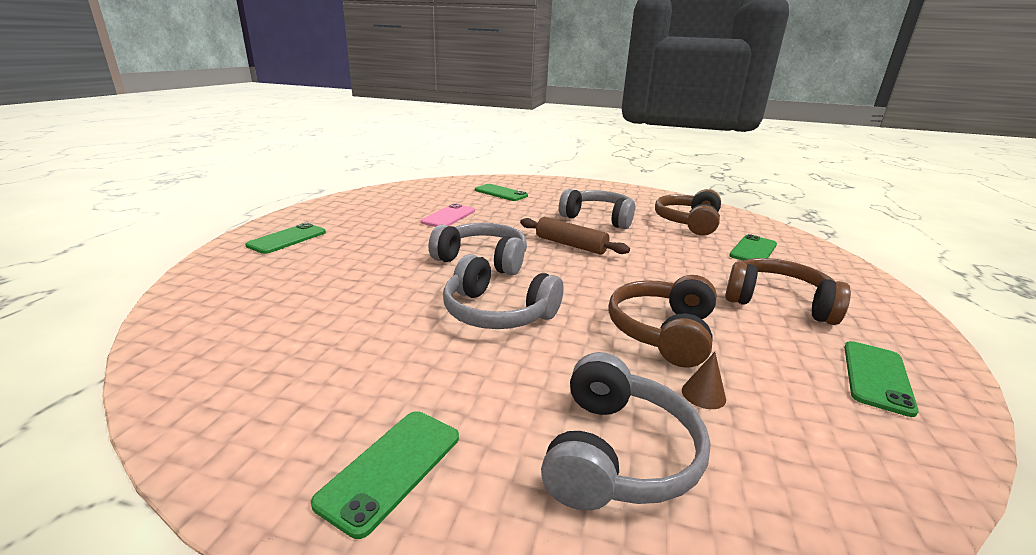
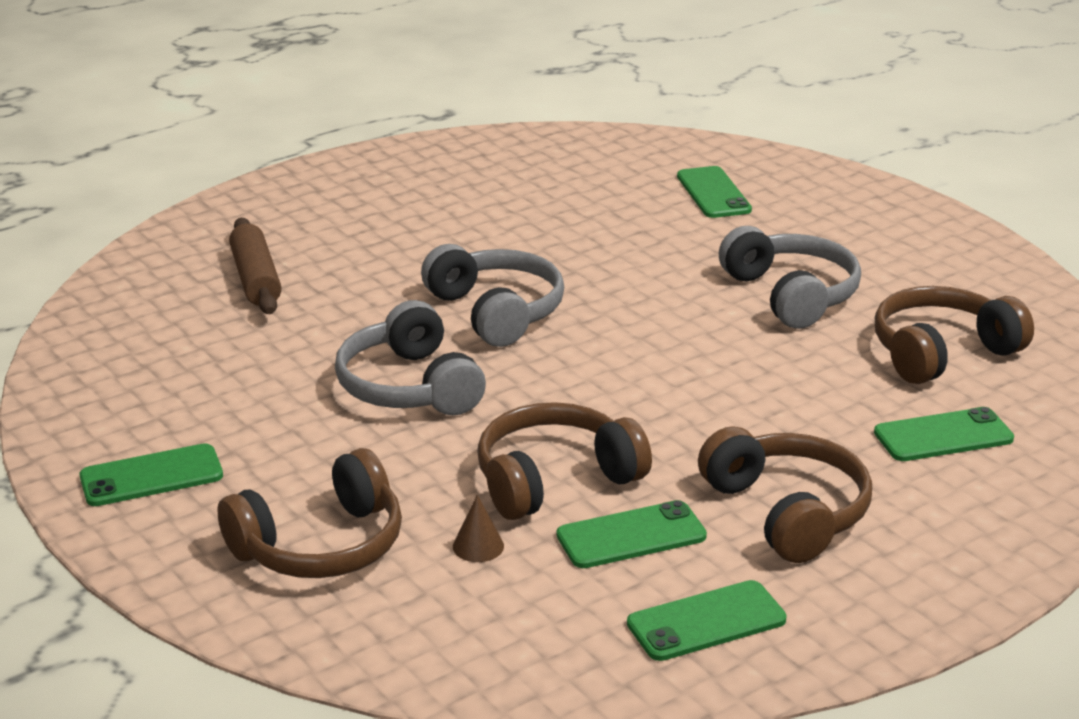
camera: 40 degrees right, 5 degrees up
green phone [245,223,326,254] -> green phone moved to [557,500,707,568]
pink phone [421,203,475,227] -> none
brown rolling pin [520,217,630,255] -> brown rolling pin moved to [229,218,281,314]
grey headphones [541,352,711,510] -> brown headphones [217,448,402,578]

